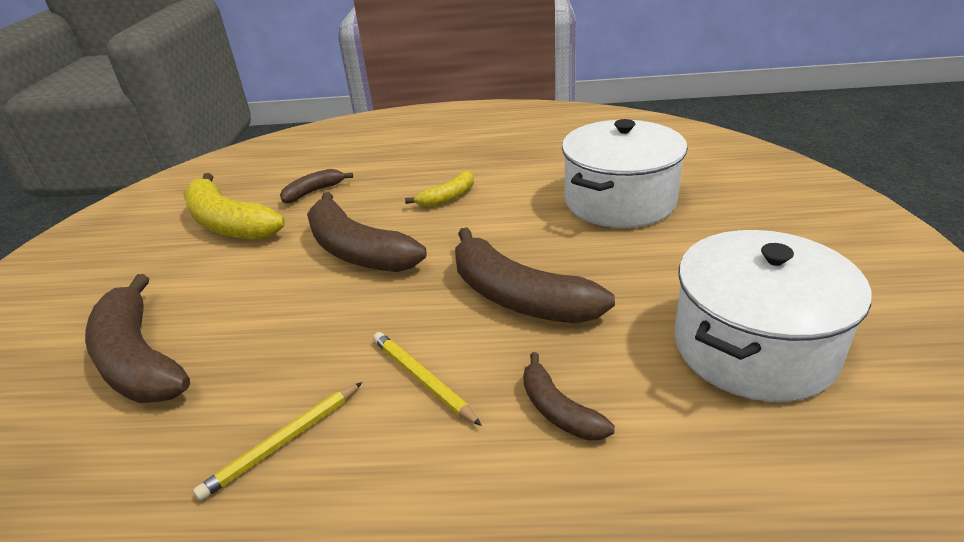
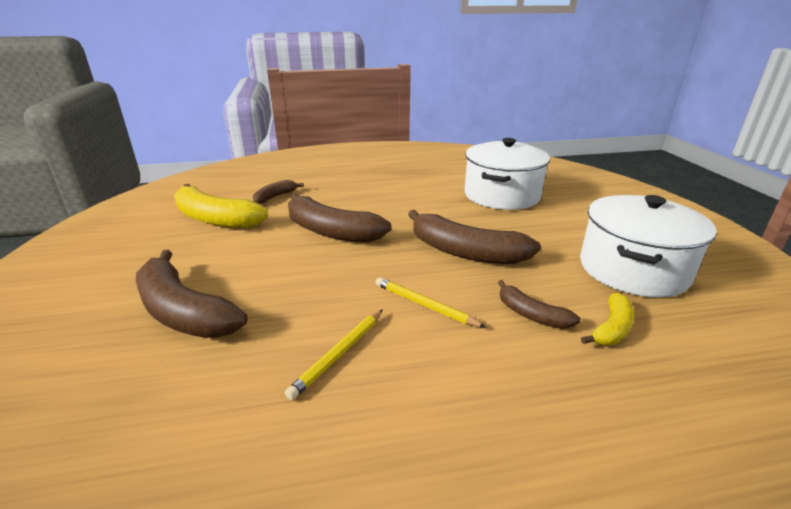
camera: 15 degrees left, 5 degrees down
yellow banana [405,171,474,207] -> yellow banana moved to [581,293,634,345]

